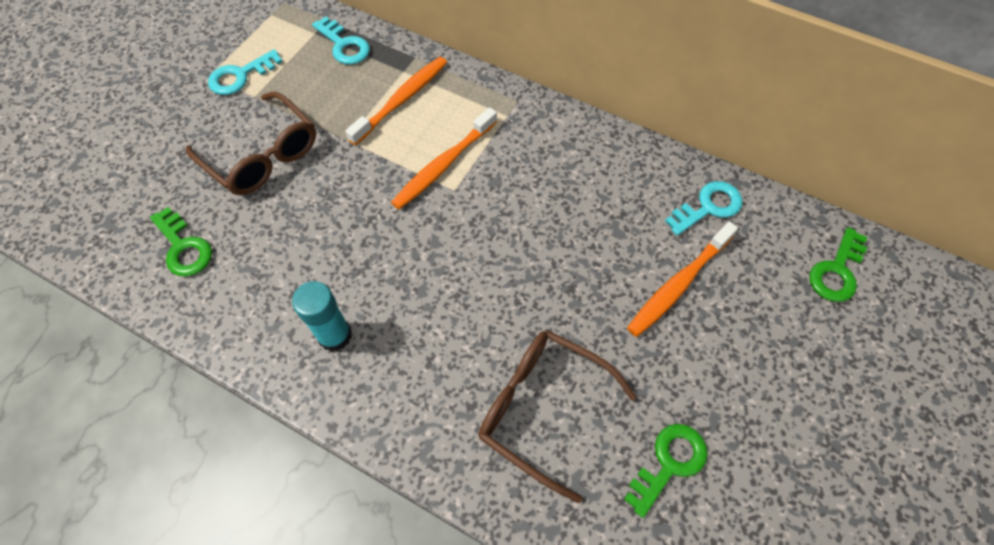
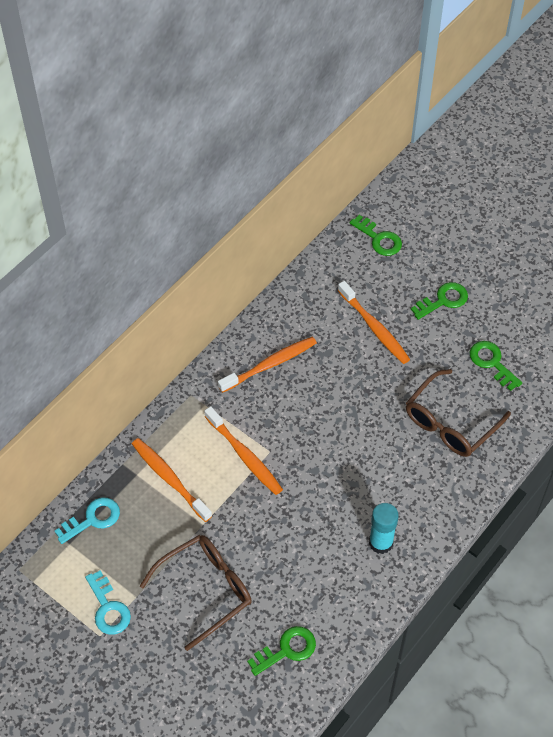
camera: 80 degrees left, 5 degrees down
turquoise key [665,181,743,236] -> none
none -> orange toothbrush [218,337,317,393]
none -> green key [411,282,468,320]

